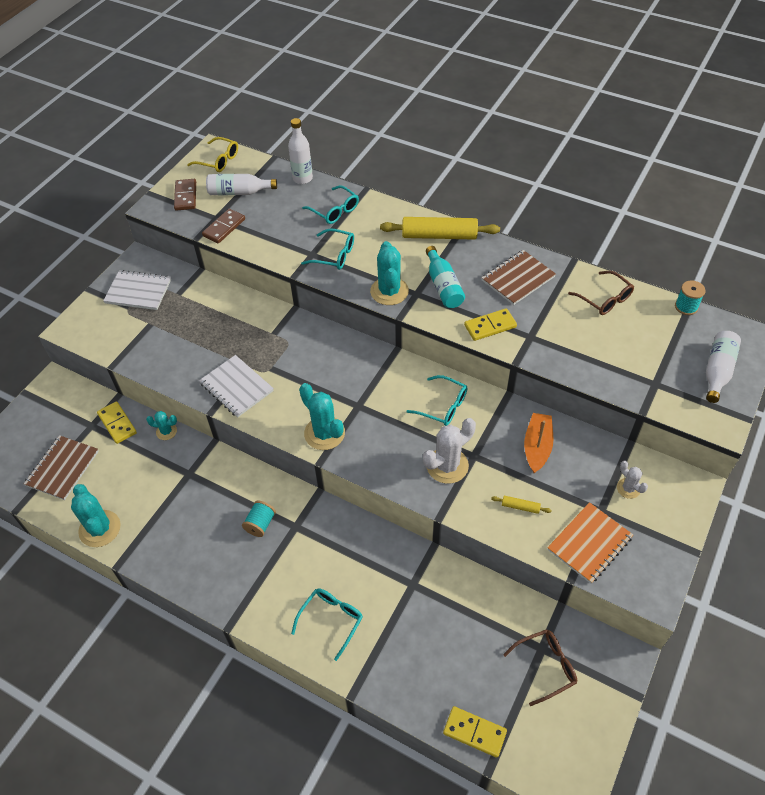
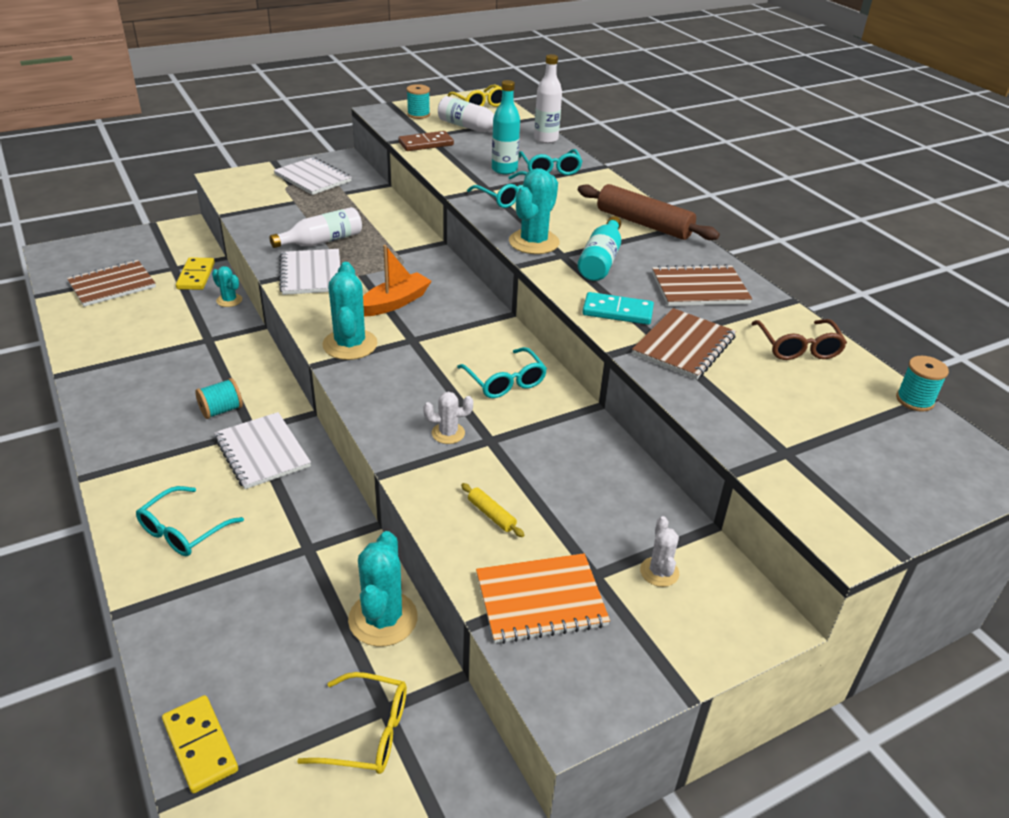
camera: 30 degrees right, 15 degrees down
turquoise cactus [71,484,121,547] -> turquoise cactus moved to [348,531,418,647]
brown domino [174,179,196,211] -> turquoise spool [406,84,430,119]
turquoise glasses [291,588,363,661] -> turquoise glasses turned 150 degrees clockwise [136,486,244,556]
yellow rolling pin [380,217,500,240] -> brown rolling pin [578,184,720,240]
white cactus [423,418,476,484] -> white cactus [423,392,473,444], size x0.55
yellow domino [464,308,517,341] -> turquoise domino [582,292,654,325]
brown glasses [503,629,577,706] -> yellow glasses [297,672,407,774]
orange boat [524,413,553,473] -> orange boat moved to [363,245,432,316]
white bottle [706,331,741,403] -> white bottle moved to [269,207,362,248]
none -> white notebook [214,412,311,489]
none -> turquoise bottle [492,80,520,174]
none -> brown notebook [632,308,736,379]

